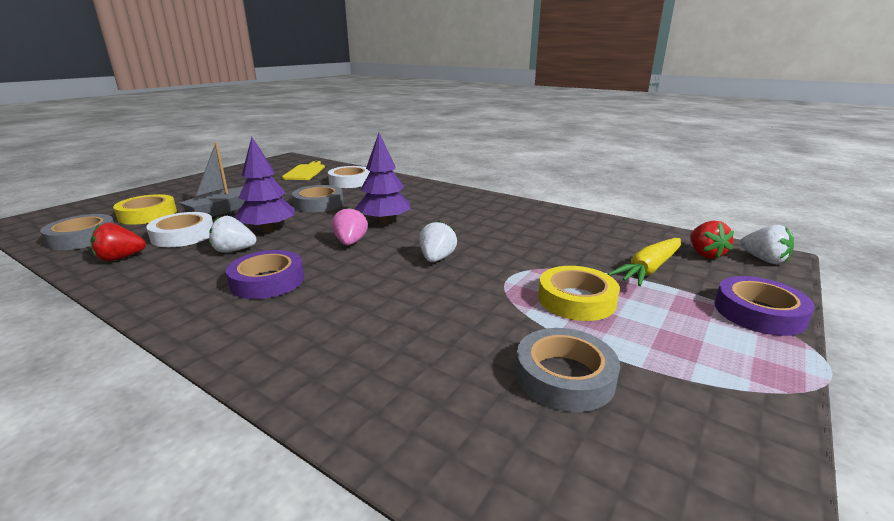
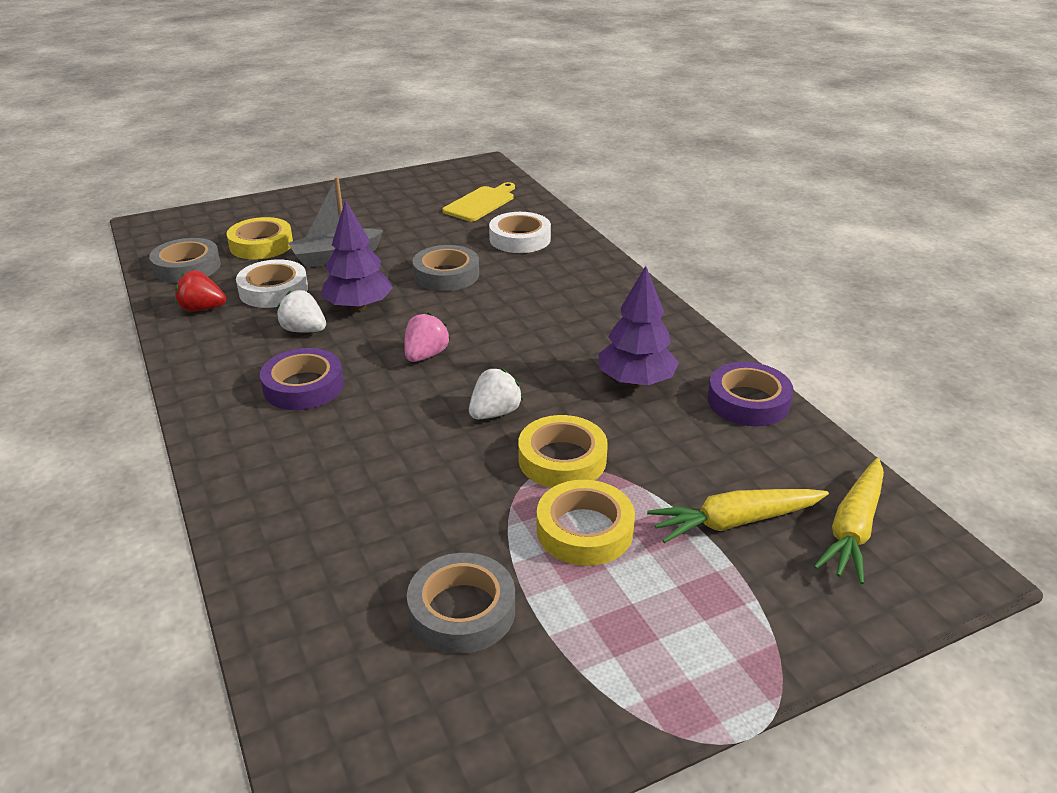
camera: 30 degrees right, 10 degrees up
purple tree [355,133,411,225] -> purple tree moved to [599,266,679,387]
red strawberry [690,220,734,259] -> yellow carrot [814,458,884,584]
purple tape [714,276,815,336] -> purple tape moved to [708,362,794,426]
white strawberry [740,225,794,264] -> none
none -> yellow tape [518,415,608,488]

